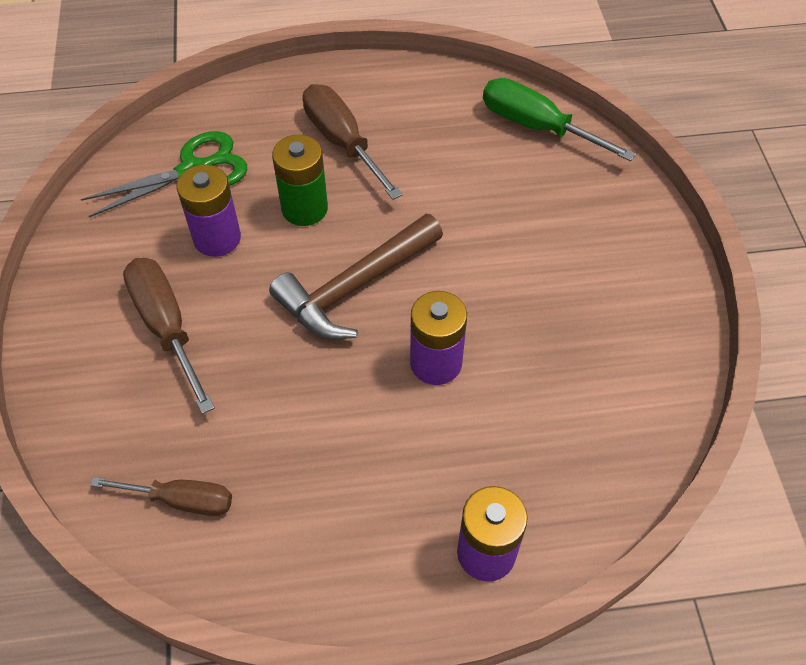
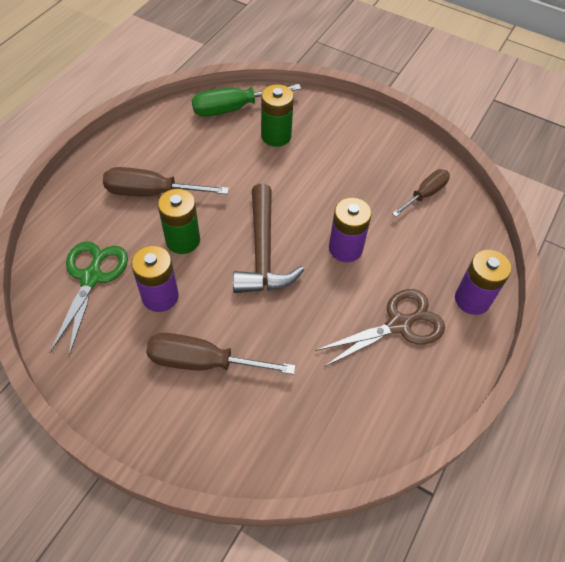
camera: 55 degrees left, 0 degrees up
brown screwdriver [90,477,232,516] -> brown screwdriver moved to [392,169,450,217]
none -> green battery [261,84,294,147]
none -> brown scissors [315,289,445,367]

